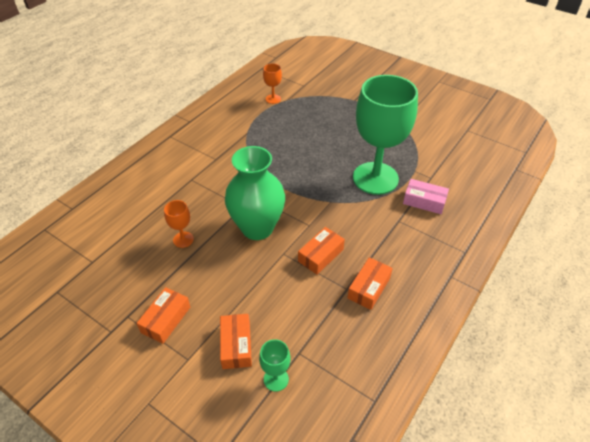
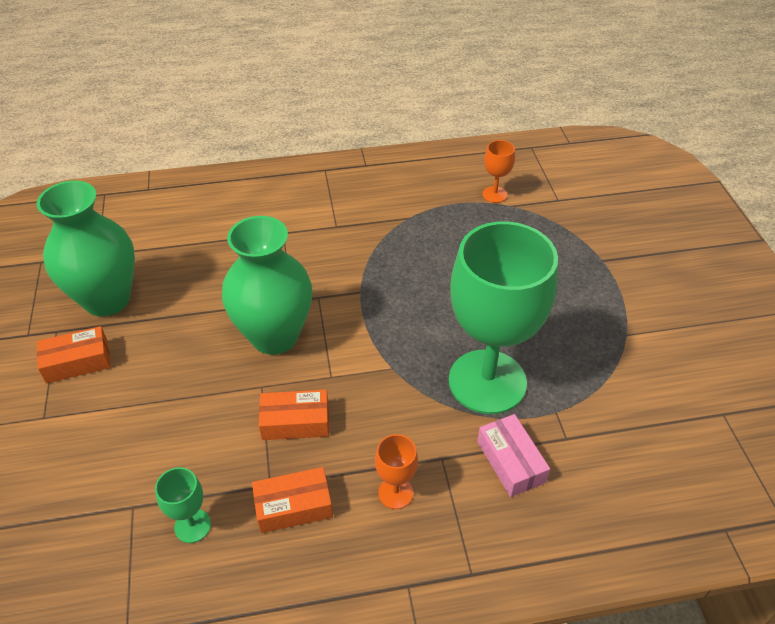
camera: 45 degrees right, 0 degrees up
orange goblet [164,200,194,248] -> orange goblet moved to [375,434,418,509]
orange box [220,314,252,369] -> none
green goblet [259,339,290,392] -> green goblet moved to [155,467,211,543]
none -> green vase [36,180,135,317]

